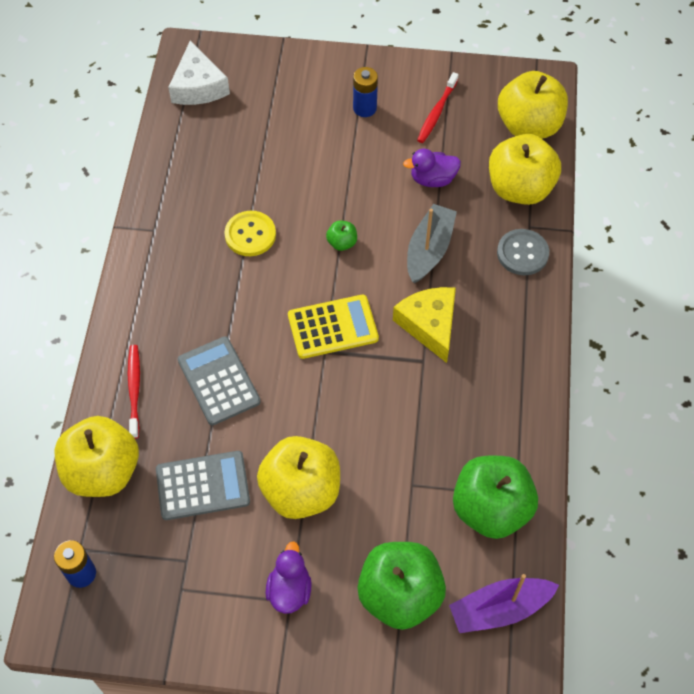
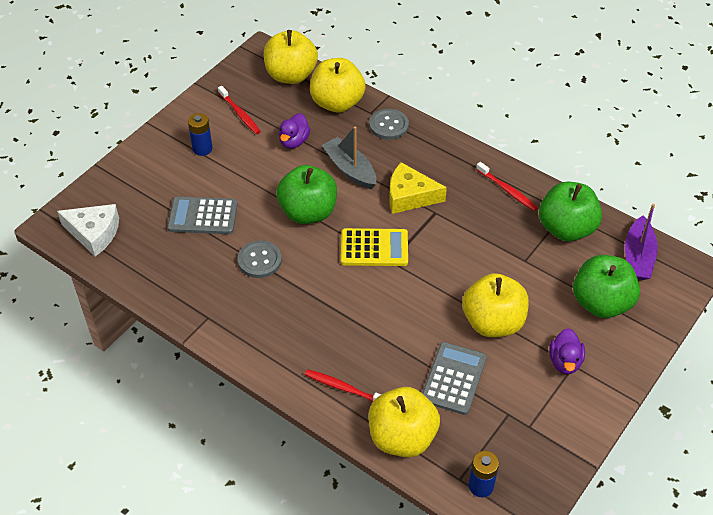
camera: 60 degrees left, 10 degrees down
grey calculator [178,336,261,425] -> grey calculator moved to [167,197,238,234]
yellow button [224,211,276,256] -> grey button [238,241,282,278]
purple duck [265,541,312,614] -> purple duck turned 120 degrees counterclockwise [549,328,585,374]
yellow calculator [288,295,379,359] -> yellow calculator turned 75 degrees clockwise [341,228,408,266]
green apple [326,220,357,251] -> green apple [276,165,337,224], size x2.35
none -> red toothbrush [476,162,538,211]

